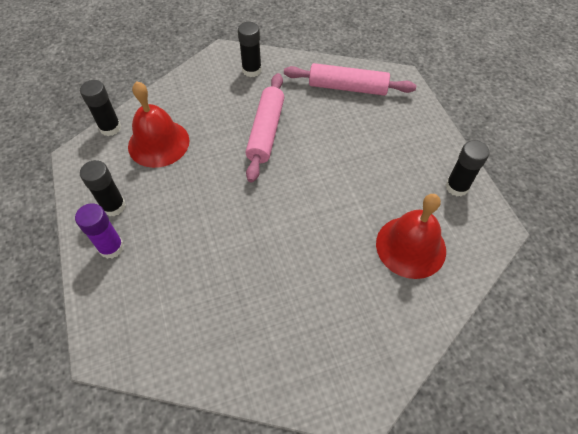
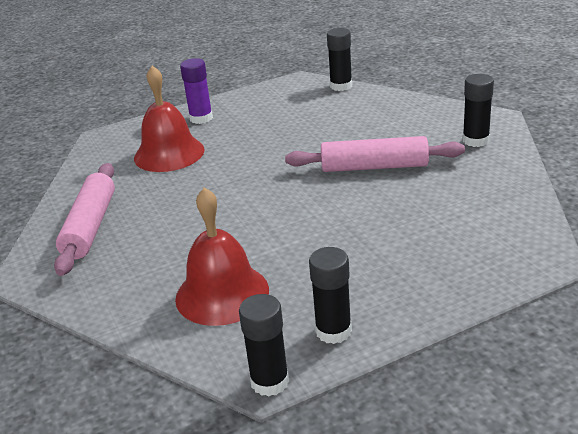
camera: 85 degrees right, 25 degrees down
black glue stick [80,160,126,216] -> black glue stick moved to [239,294,289,397]
red bell [128,81,189,168] -> red bell moved to [134,66,205,172]
pink rolling pin [284,63,416,96] -> pink rolling pin moved to [54,163,115,276]

